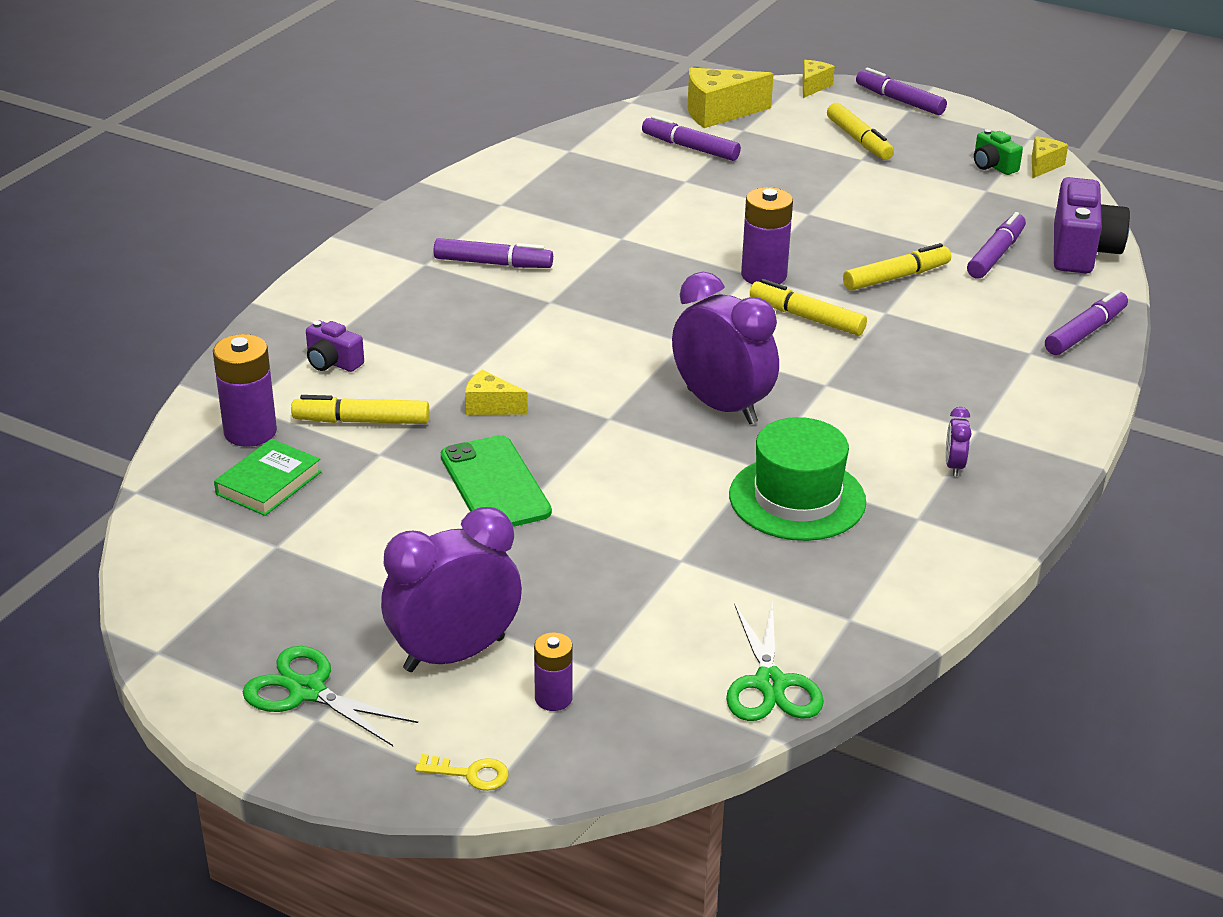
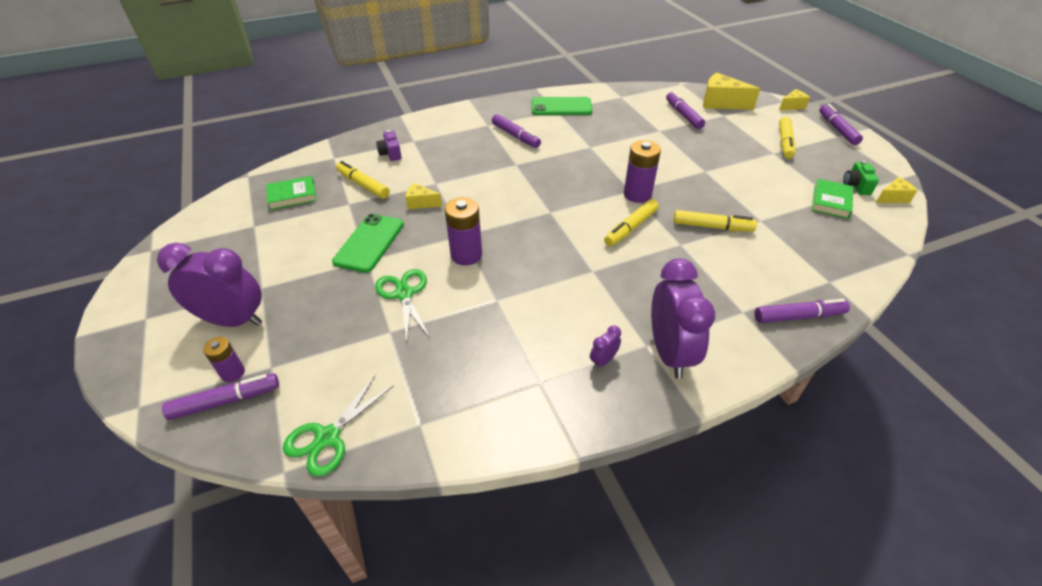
camera: 40 degrees right, 10 degrees up
purple battery [213,334,277,447] -> purple battery moved to [445,197,482,265]
green scissors [243,646,418,746] -> green scissors moved to [375,269,430,343]
yellow key [415,754,509,791] -> none
yellow cheese [465,370,528,415] -> yellow cheese turned 45 degrees counterclockwise [405,183,442,209]
purple clock [672,272,779,424] -> purple clock moved to [651,259,715,379]
green hat [729,417,866,541] -> none
yellow marker [750,279,867,336] -> yellow marker turned 120 degrees counterclockwise [604,199,659,246]
purple marker [967,212,1026,279] -> purple marker moved to [162,373,279,420]
purple camera [1054,177,1130,273] -> none
none -> green phone [532,97,593,115]
none -> green book [812,179,853,219]

